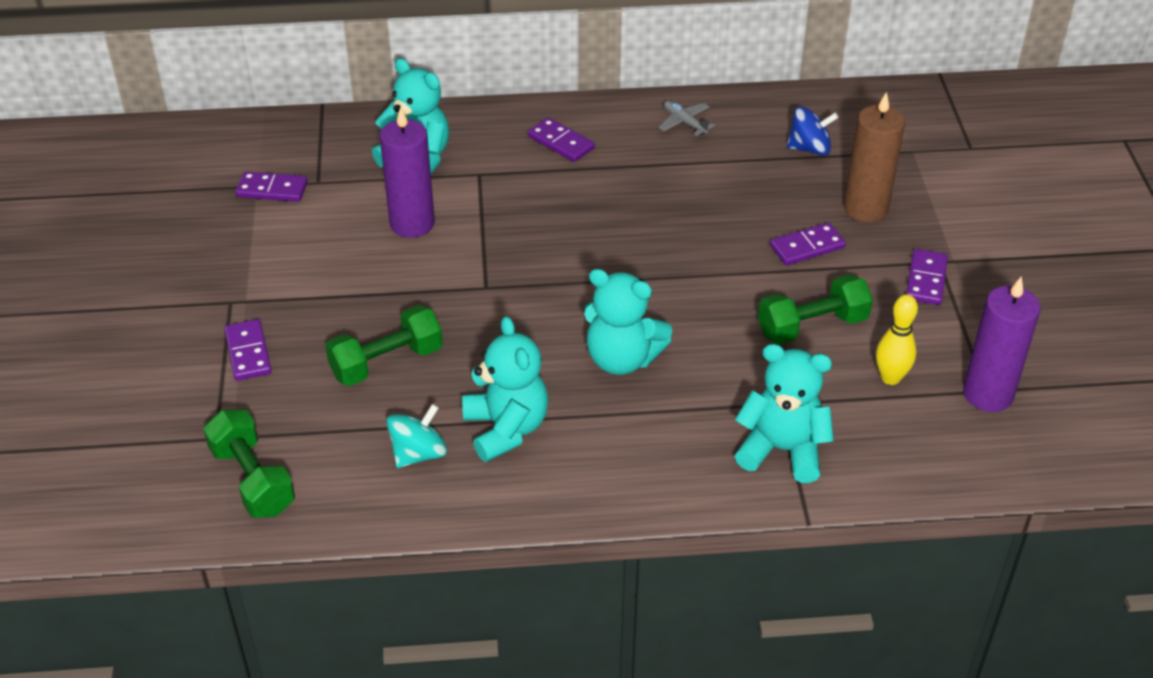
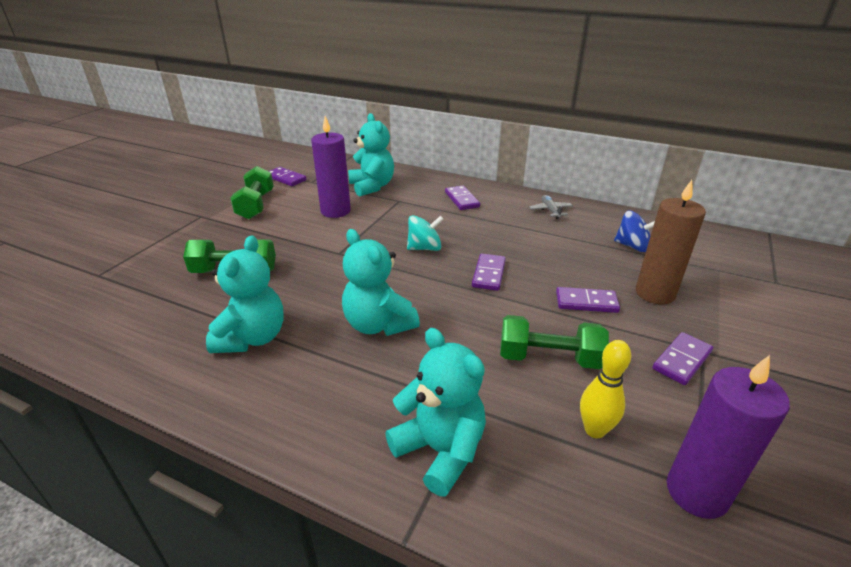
camera: 30 degrees right, 10 degrees down
green dumbbell [203,410,295,518] -> green dumbbell moved to [230,166,274,219]
purple domino [224,319,272,381] -> purple domino moved to [472,254,506,291]
turquoise spinning top [386,404,447,468] -> turquoise spinning top moved to [407,215,444,251]

